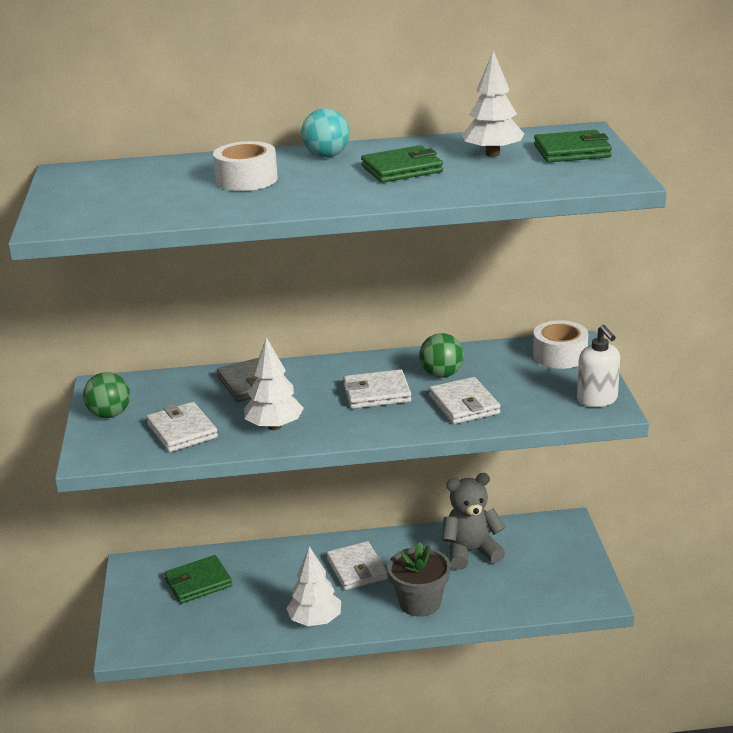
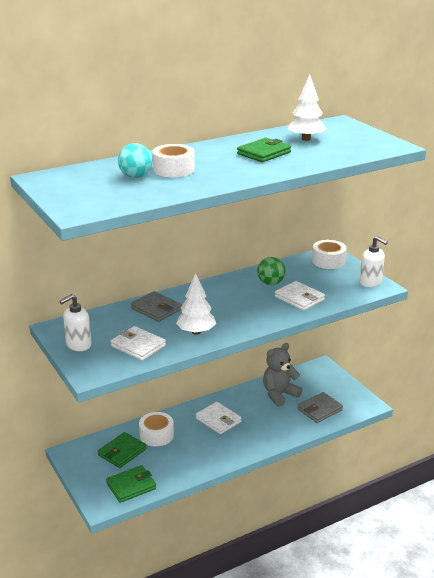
camera: 25 degrees left, 0 degrees up
green ball [83,372,130,418] -> white soap dispenser [59,294,91,351]
white tree [286,546,341,626] -> none
turquoise ball [301,108,349,157] -> turquoise ball moved to [118,143,152,178]
white wallet [343,369,412,409] -> none
grey flower pot [387,542,451,617] -> none
green wallet [534,130,612,162] -> green wallet moved to [106,465,156,503]
none -> white tape [139,412,174,447]
none -> grey wallet [297,392,343,423]

